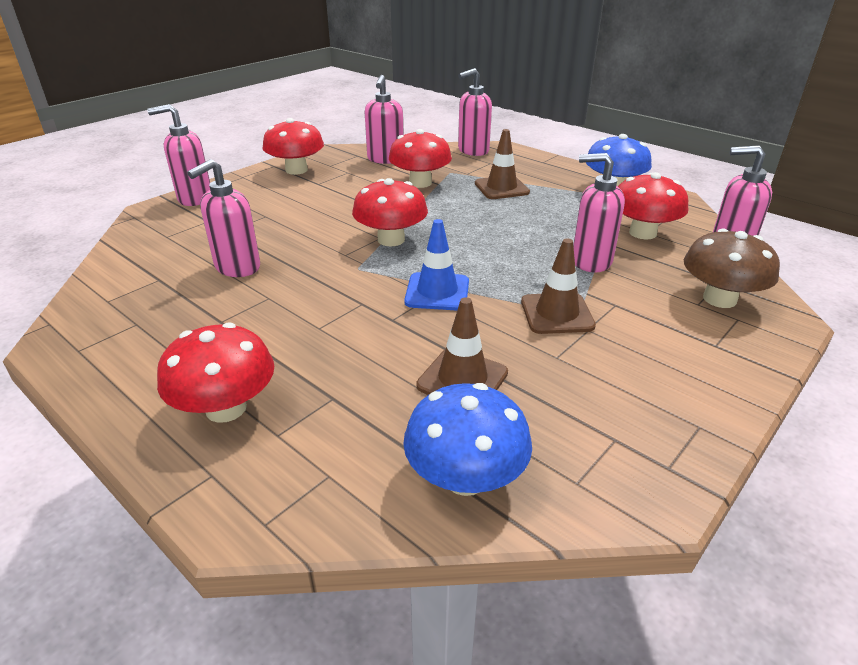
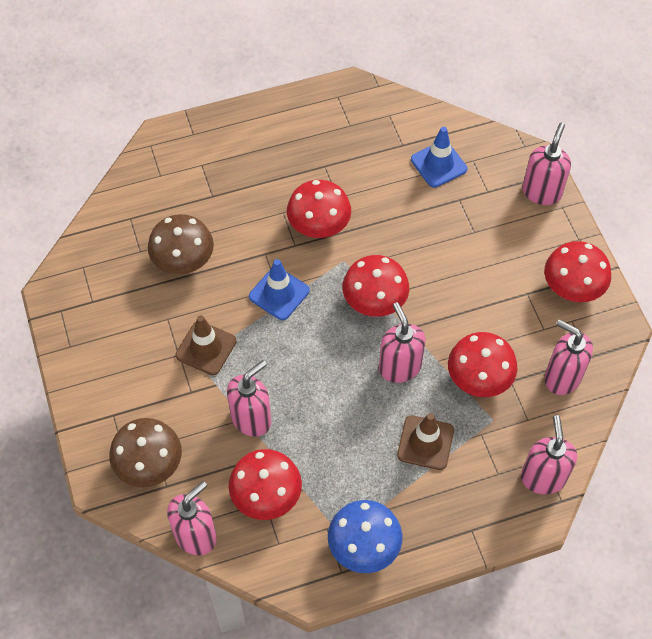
camera: 120 degrees right, 25 degrees up
red mushroom [157,323,274,423] -> red mushroom moved to [287,180,351,238]
pink soap dispenser [187,159,260,277] -> pink soap dispenser moved to [379,302,425,383]
blue mushroom [403,383,532,496] -> none
brown traffic cone [416,297,508,395] -> brown mushroom [148,214,214,274]
none -> blue traffic cone [411,127,467,188]

